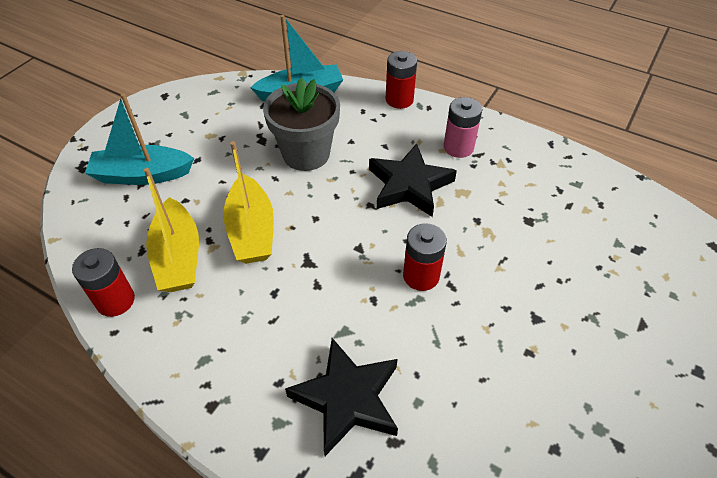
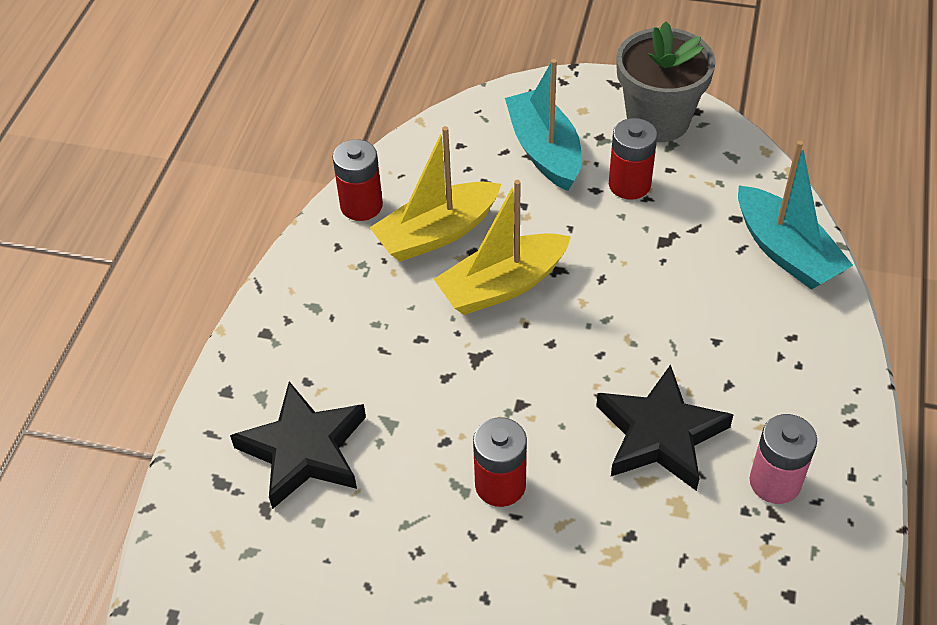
camera: 75 degrees right, 0 degrees up
grey flower pot [263,78,340,171] -> grey flower pot moved to [616,21,716,142]
red battery [386,51,417,109] -> red battery moved to [609,118,657,200]

